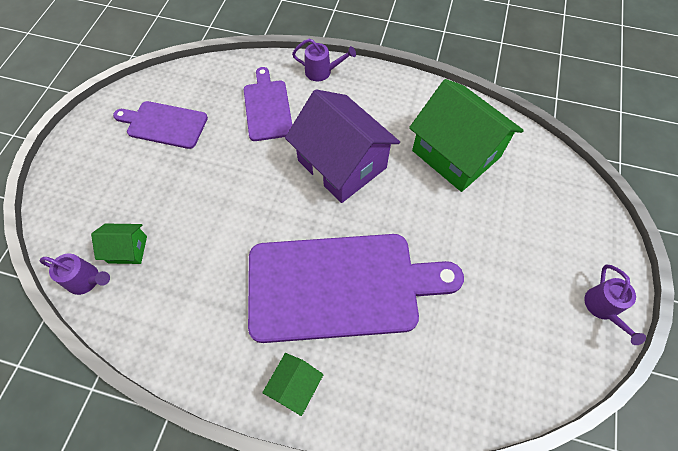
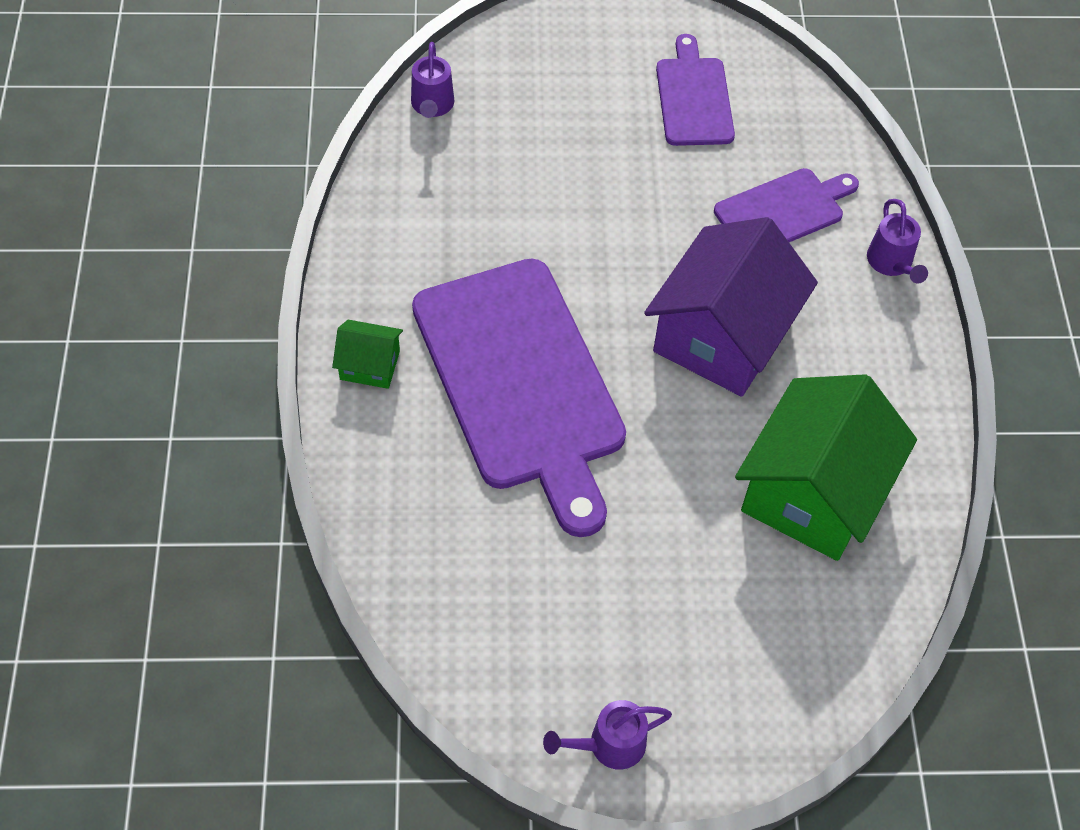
camera: 70 degrees right, 5 degrees down
green house [91,223,147,264] -> none

